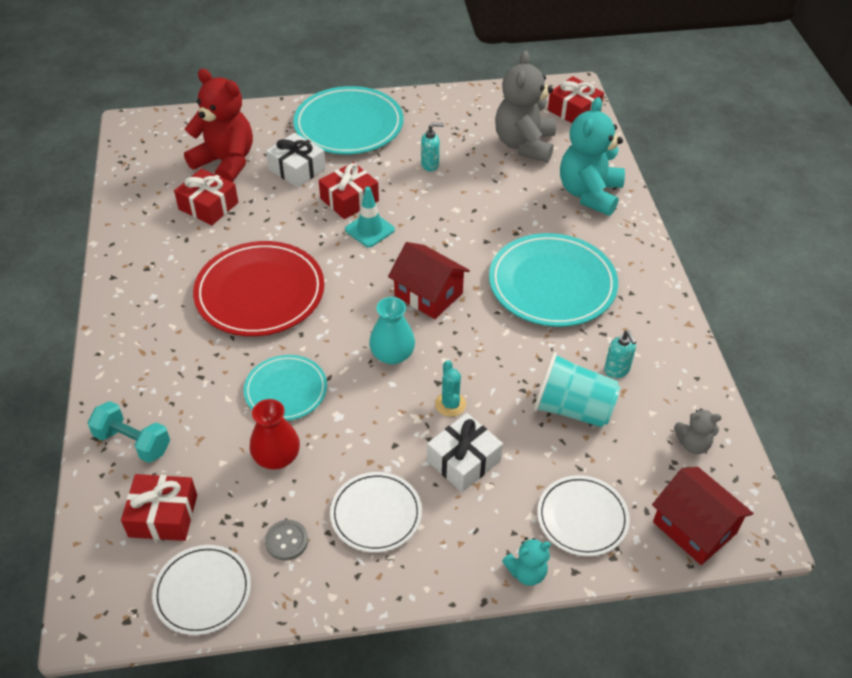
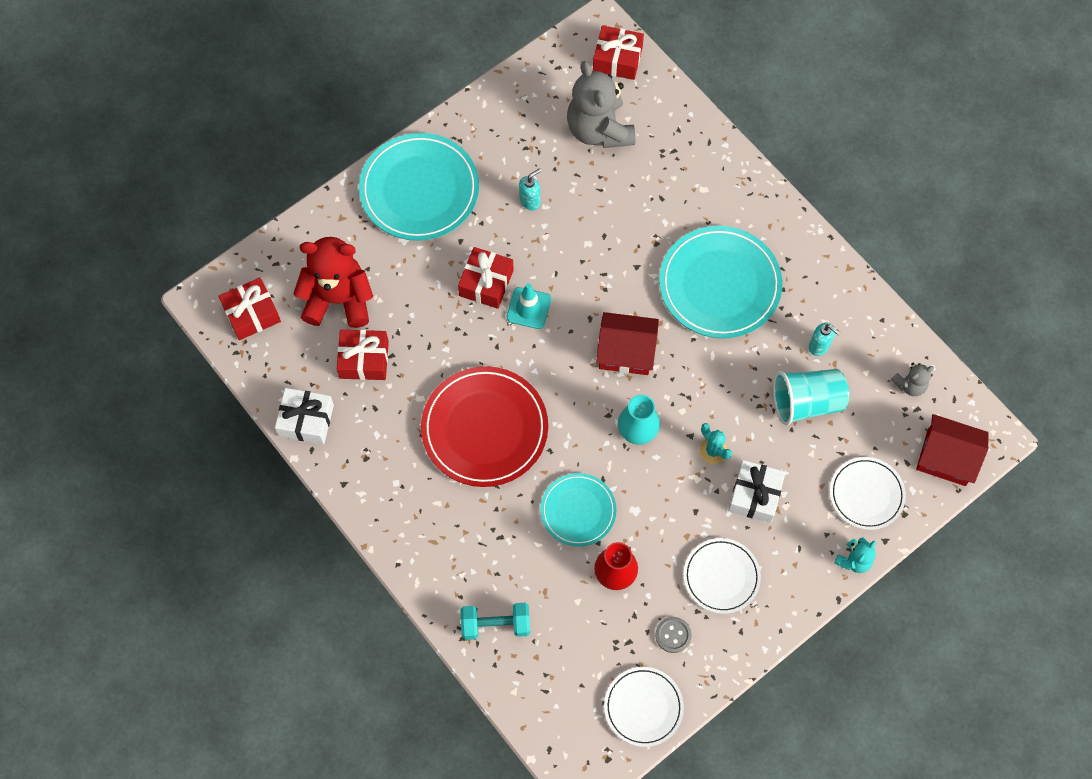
camera: 30 degrees left, 20 degrees up
red gift [121,474,197,541] -> red gift moved to [218,277,281,340]
white gift [266,133,326,188] -> white gift moved to [275,388,334,444]
turquoise teddy bear [560,97,625,216] -> none

